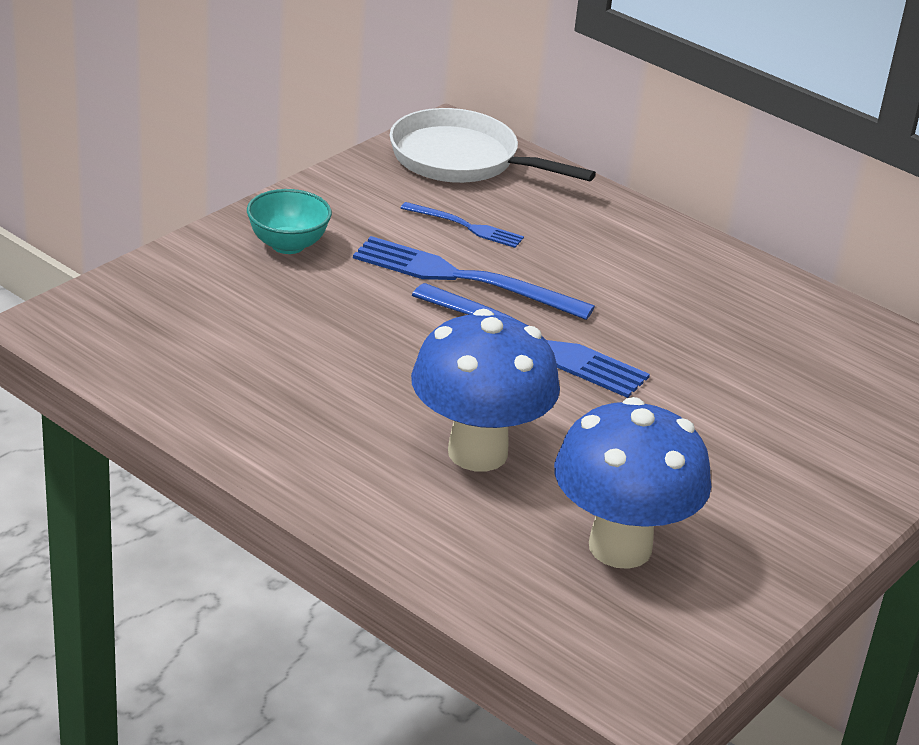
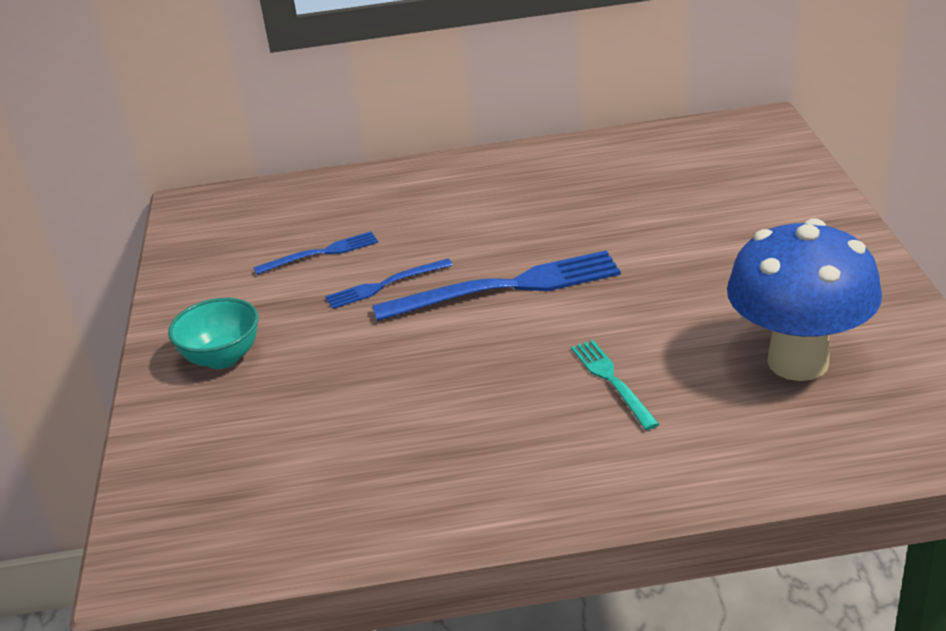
camera: 40 degrees left, 0 degrees up
blue fork [353,236,595,320] -> blue fork [325,259,453,309], size x0.54
white pan [390,108,596,183] -> none
blue mushroom [411,309,560,472] -> turquoise fork [571,340,659,430]

